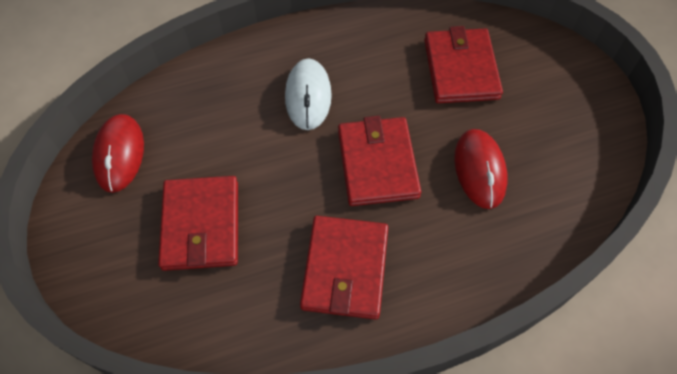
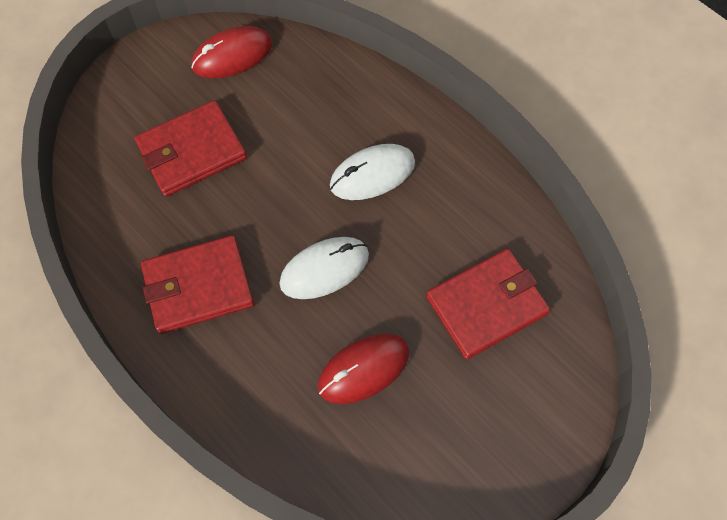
camera: 65 degrees right, 5 degrees up
red wallet [338,116,421,206] -> white mouse [279,237,369,299]

